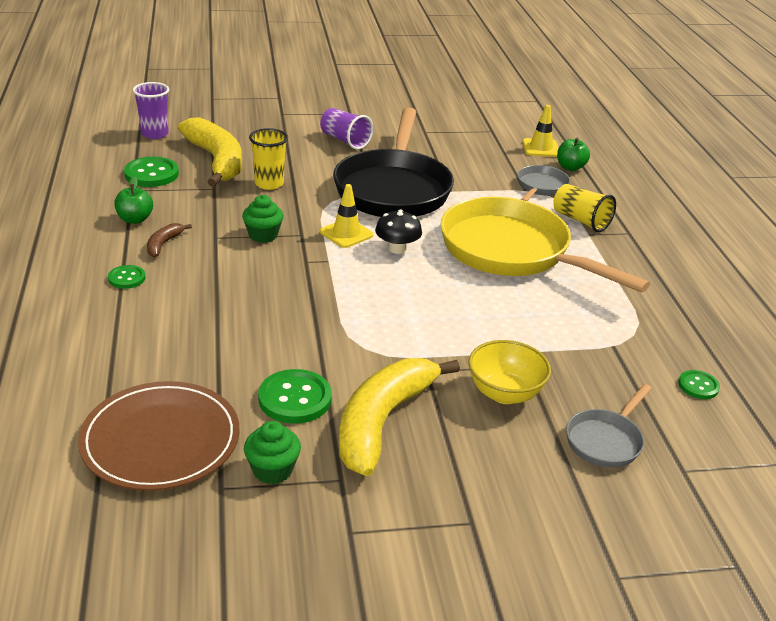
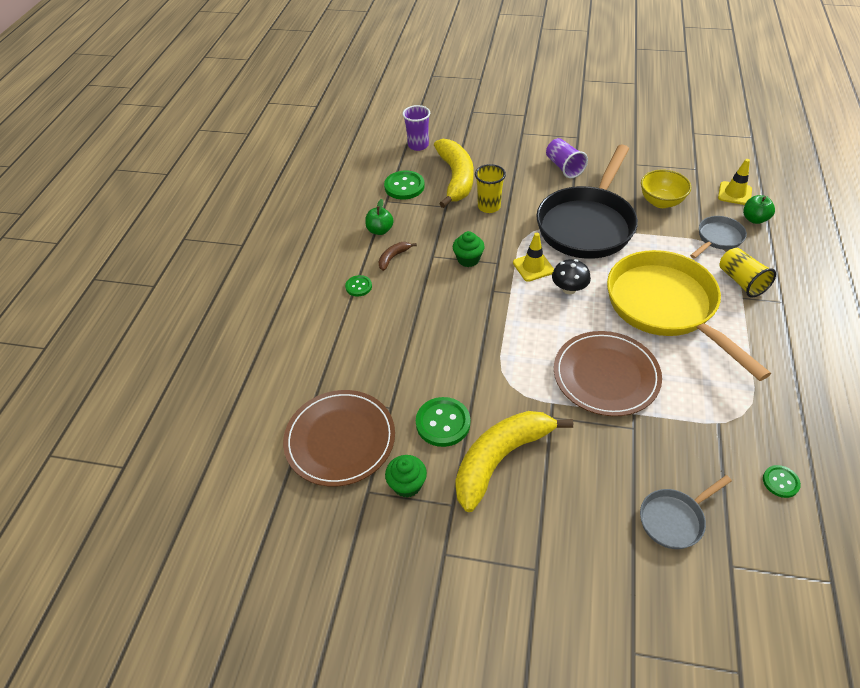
camera: 25 degrees right, 15 degrees up
yellow bowl [469,340,551,404] -> yellow bowl moved to [641,170,691,208]
none -> brown plate [554,331,662,416]

